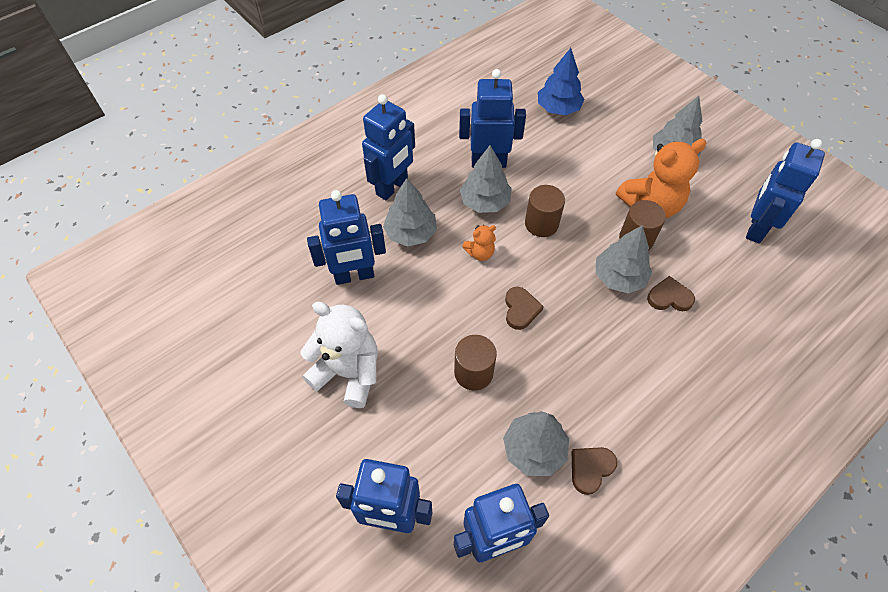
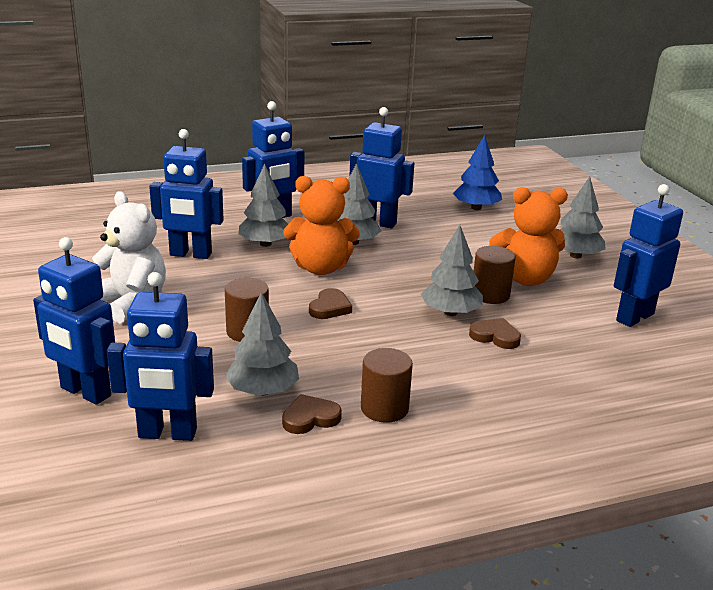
camera: 20 degrees right, 30 degrees down
orange teddy bear [462,225,496,261] -> orange teddy bear [283,176,360,275], size x2.08
brown cylinder [525,185,565,237] -> brown cylinder moved to [361,348,413,423]

